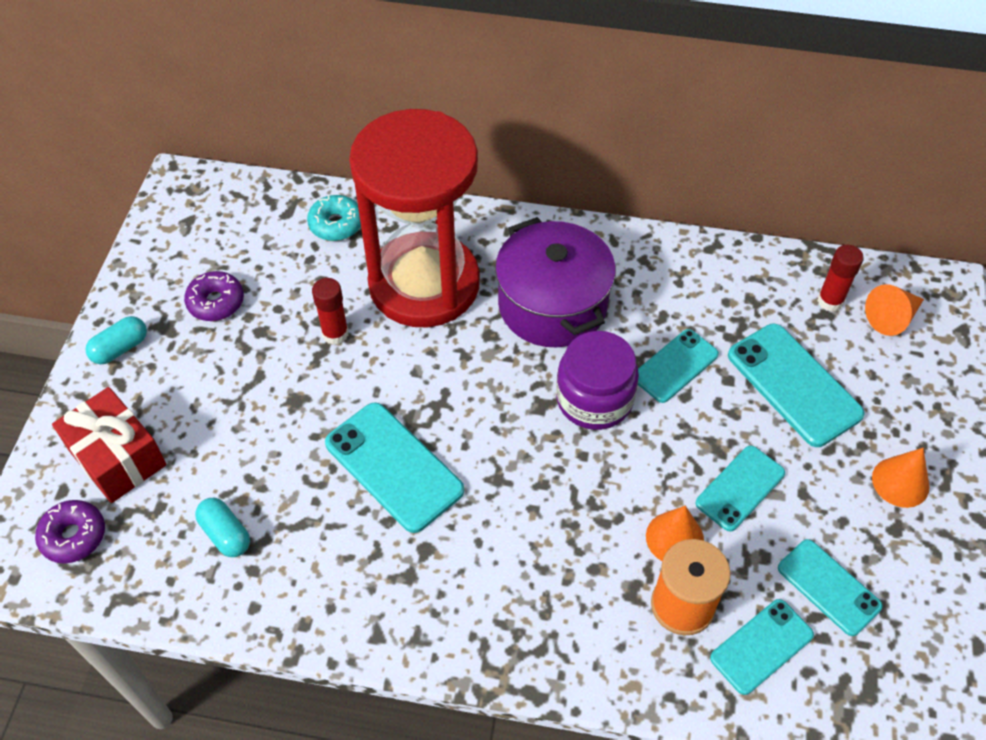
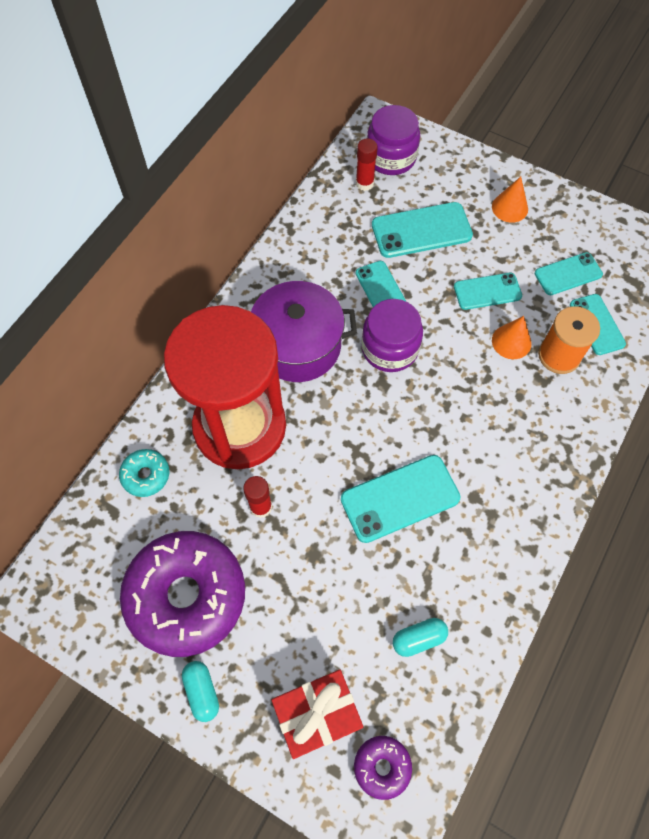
camera: 70 degrees left, 10 degrees up
purple donut [184,271,244,321] -> purple donut [120,531,245,657], size x2.30
turquoise phone [695,445,785,532] -> turquoise phone turned 75 degrees counterclockwise [454,273,522,310]
orange cone [865,284,924,336] -> purple jar [367,105,420,175]

